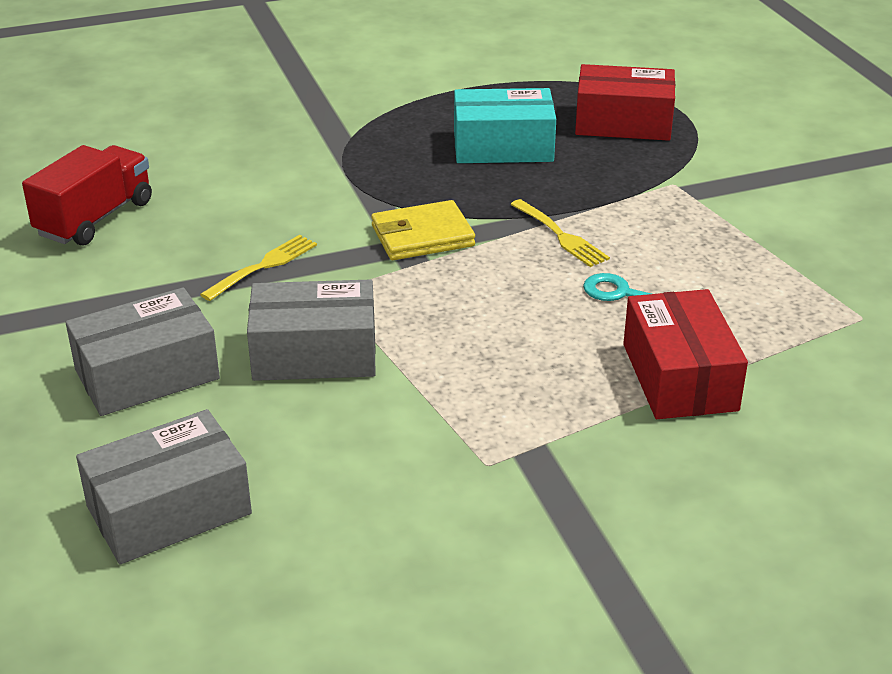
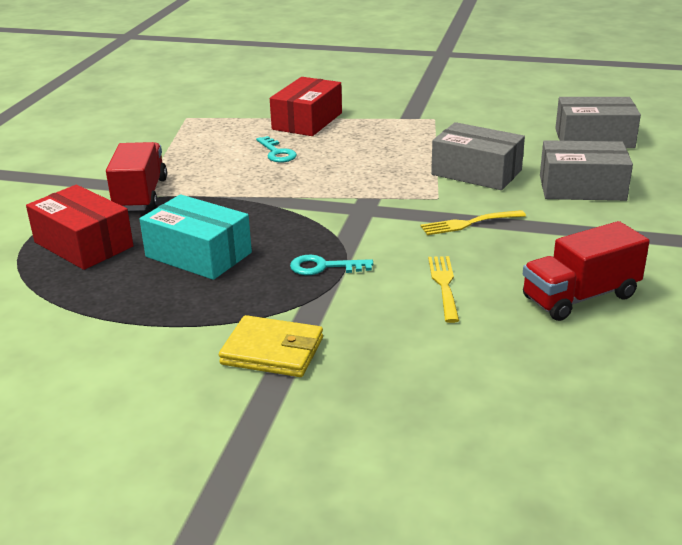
camera: 145 degrees left, 5 degrees down
yellow wallet [371,200,475,260] -> yellow wallet moved to [219,315,323,377]
yellow fork [510,199,610,267] -> yellow fork moved to [428,256,459,323]
none -> red truck [106,142,167,211]
none -> turquoise key [290,255,373,275]

